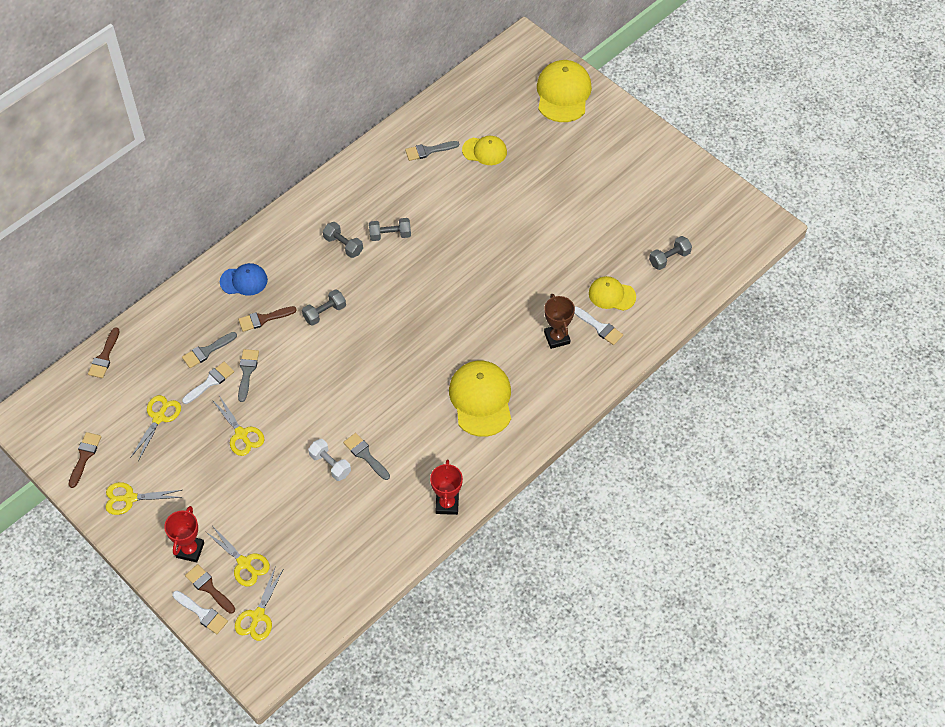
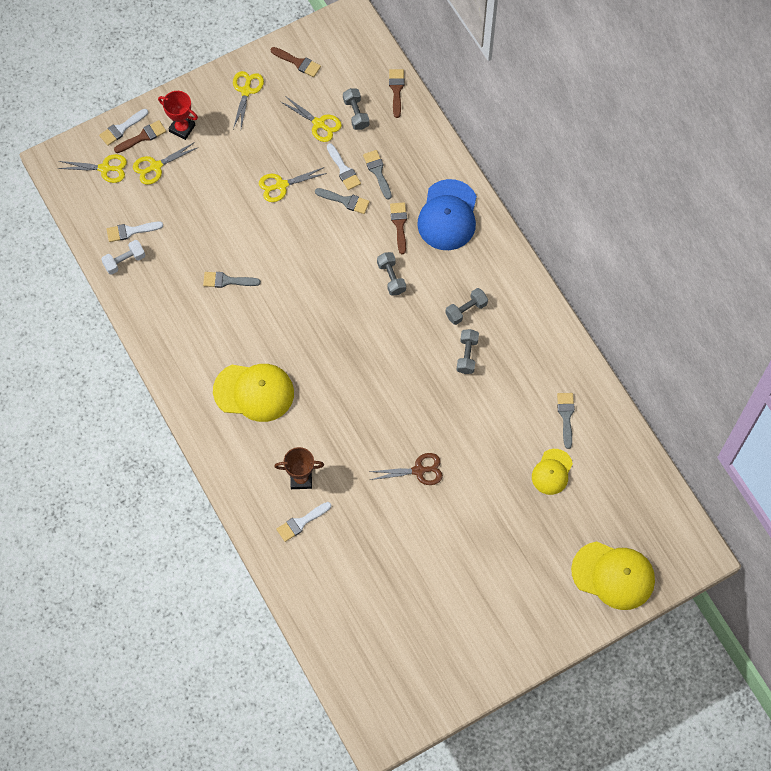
camera: 105 degrees right, 10 degrees up
brown brush [88,327,119,378] -> brown brush turned 60 degrees clockwise [389,69,404,118]
blue cap [220,263,268,296] -> blue cap [417,179,477,250], size x1.68
yellow scissors [235,568,284,641] -> yellow scissors turned 150 degrees clockwise [58,154,127,183]
white dumbbell [308,439,351,481] -> white dumbbell moved to [101,240,145,275]
grey brush [343,433,390,480] -> grey brush turned 150 degrees counterclockwise [203,272,261,288]
red trophy [430,460,463,515] -> none
yellow cap [589,276,636,311] -> none
grey dumbbell [649,236,692,270] -> grey dumbbell moved to [343,88,369,130]
none -> white brush [107,222,163,242]
none -> brown scissors [369,453,443,485]

